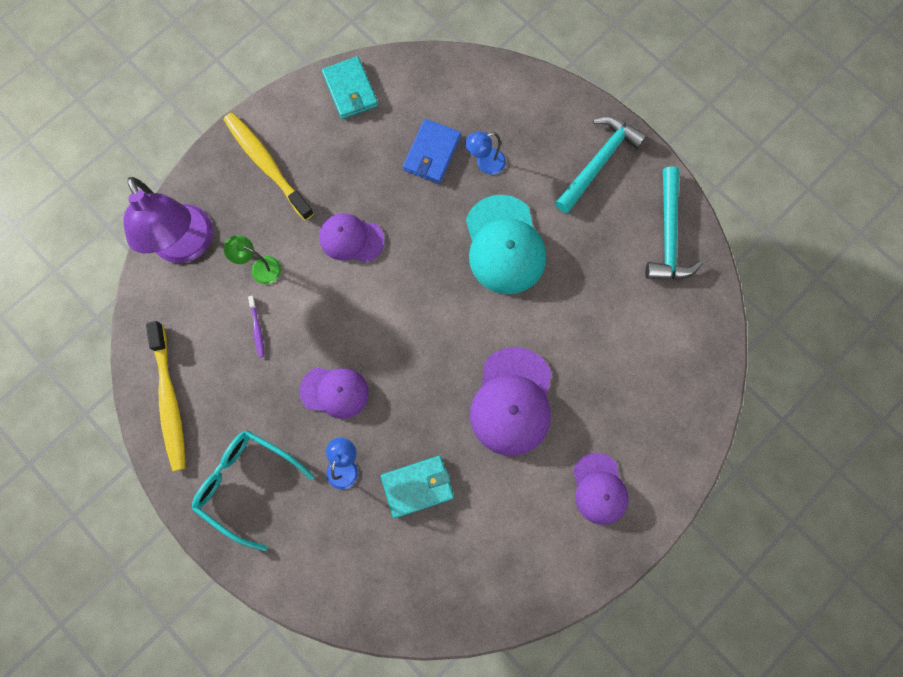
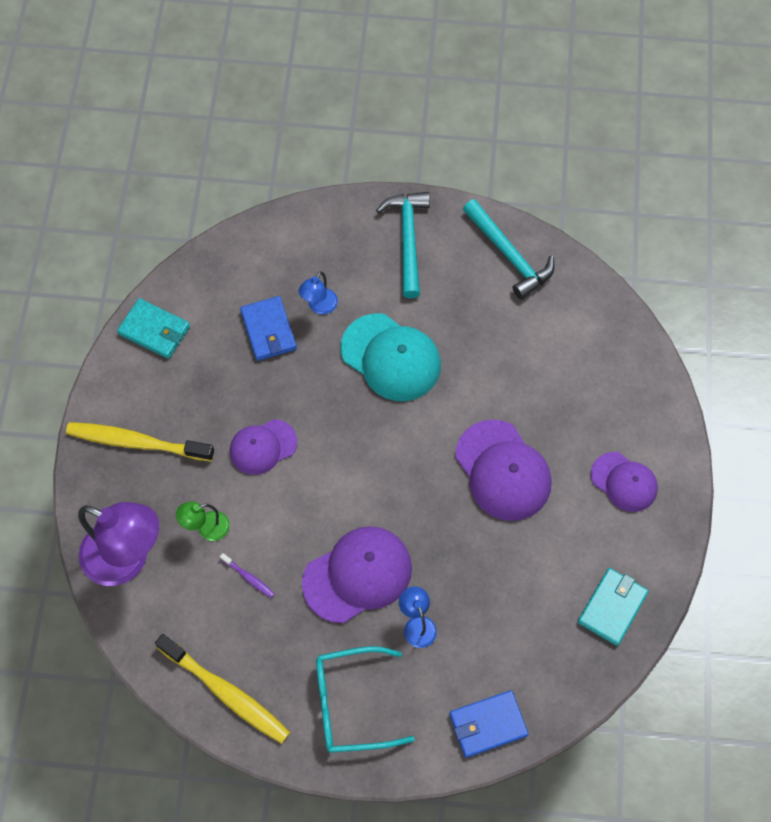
camera: 40 degrees left, 10 degrees down
purple cap [300,367,369,419] -> purple cap [302,526,412,623], size x1.58
turquoise wallet [381,456,454,518] -> turquoise wallet moved to [578,568,649,646]
none -> blue wallet [449,690,528,758]

